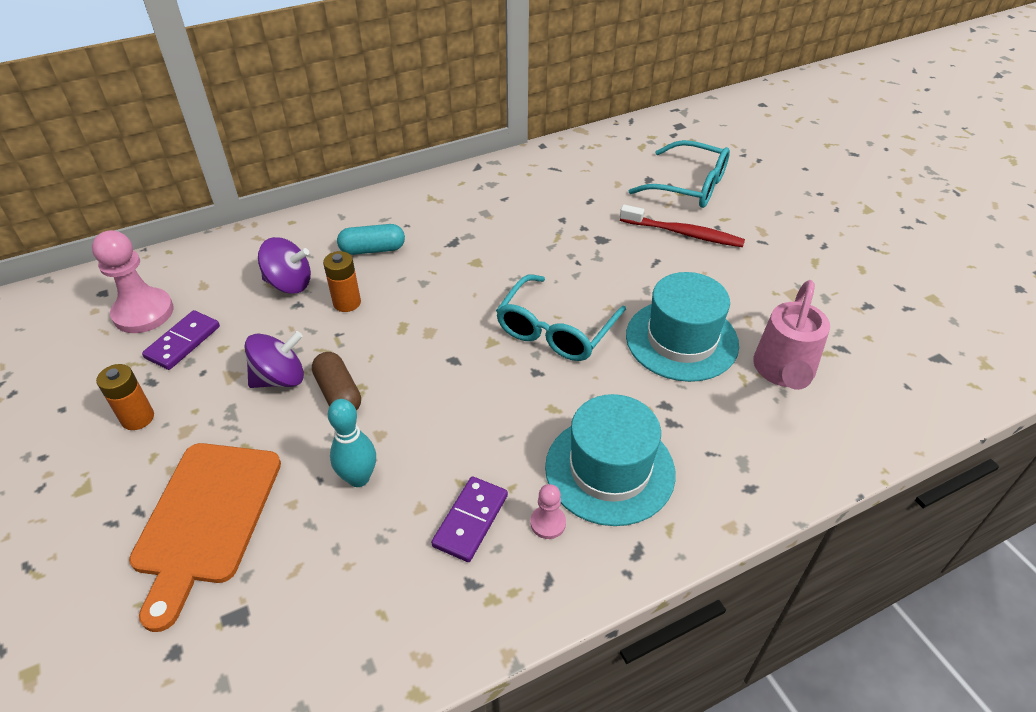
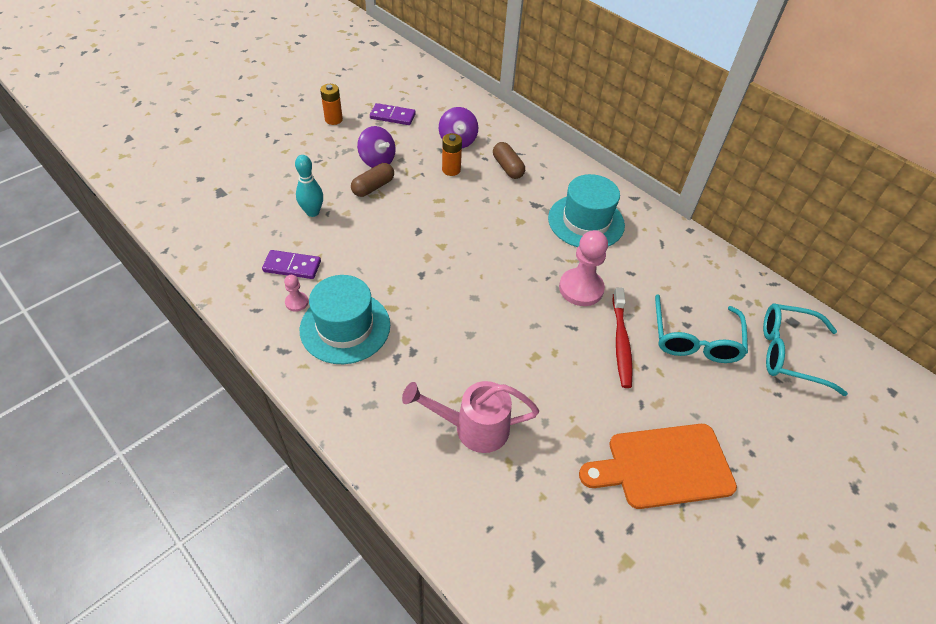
camera: 70 degrees right, 5 degrees up
pink pawn [92,230,174,333] -> pink pawn moved to [559,230,608,306]
orange cutting board [129,443,281,632] -> orange cutting board moved to [579,424,737,509]
turquoise capsule [337,224,405,255] -> brown capsule [493,142,525,179]
turquoise glasses [496,274,626,361] -> turquoise glasses moved to [763,304,848,396]
turquoise hat [626,272,739,382] -> turquoise hat moved to [548,174,625,247]

